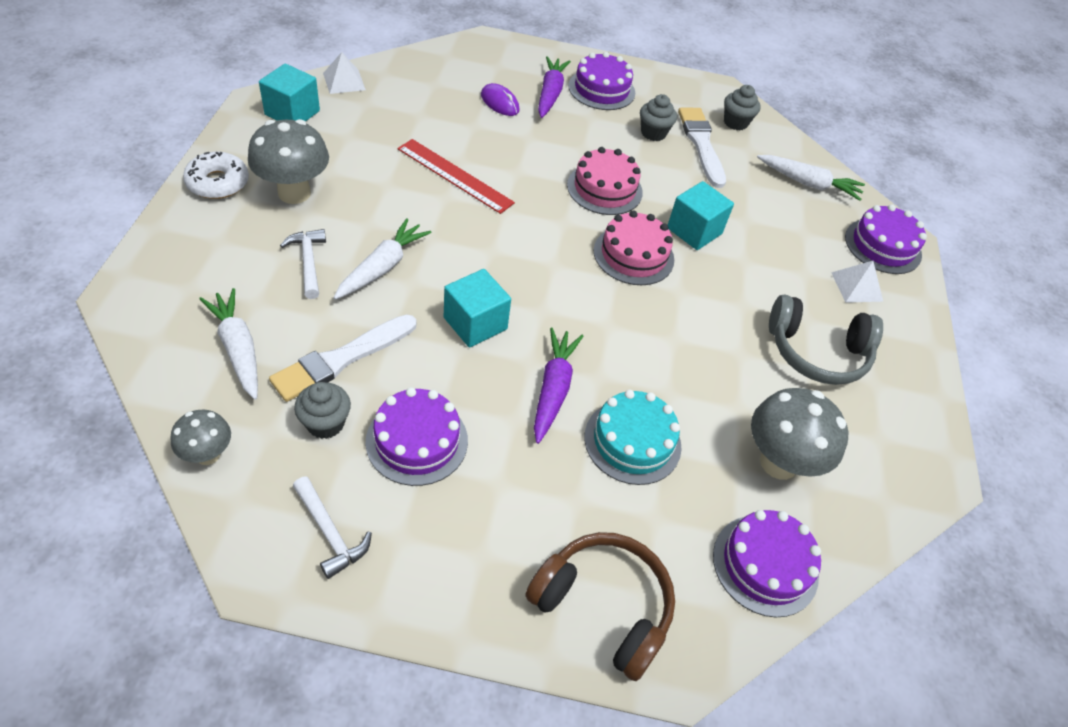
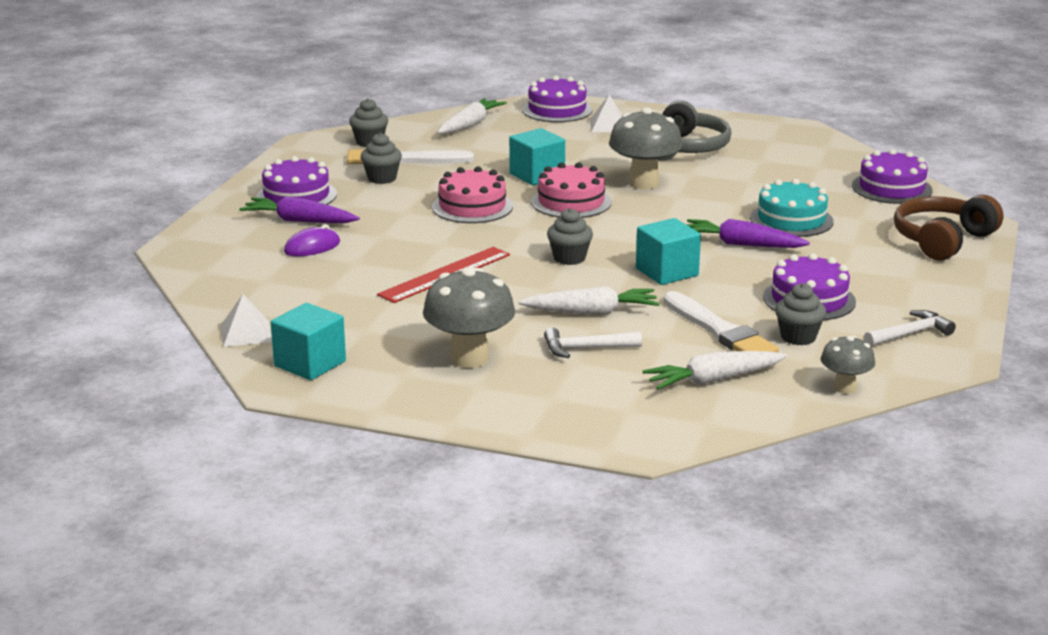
camera: 75 degrees left, 25 degrees down
white donut [183,152,249,199] -> none
white carrot [334,218,432,300] -> white carrot turned 135 degrees clockwise [518,286,660,315]
grey mushroom [751,388,849,480] -> grey mushroom moved to [609,107,683,189]
none -> grey cupcake [547,208,593,265]

